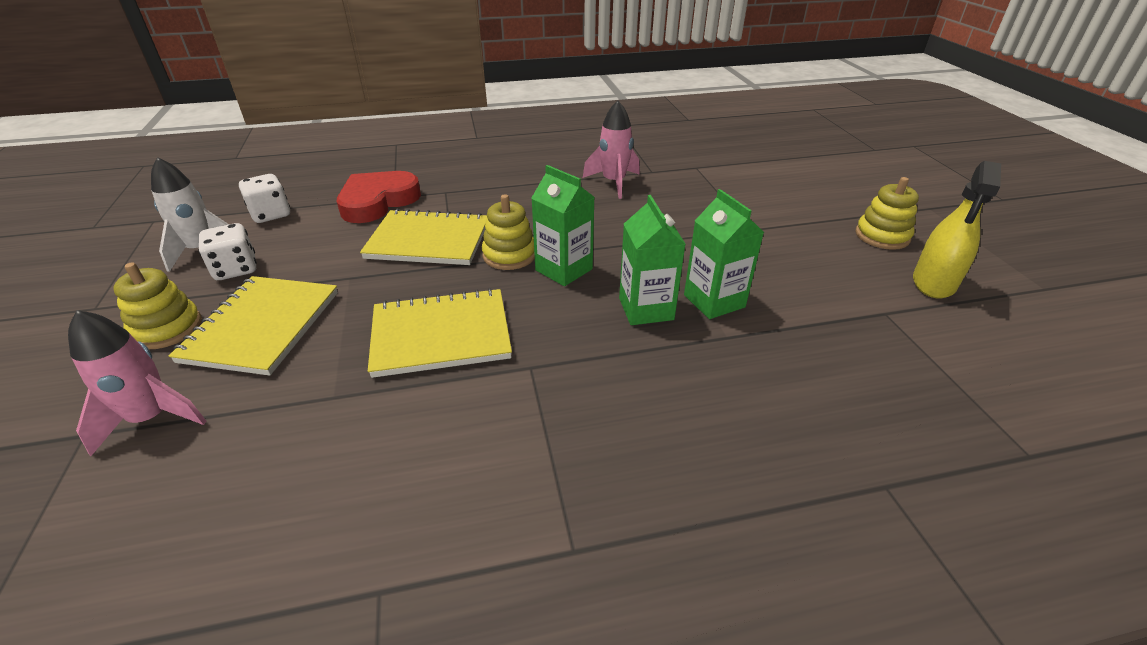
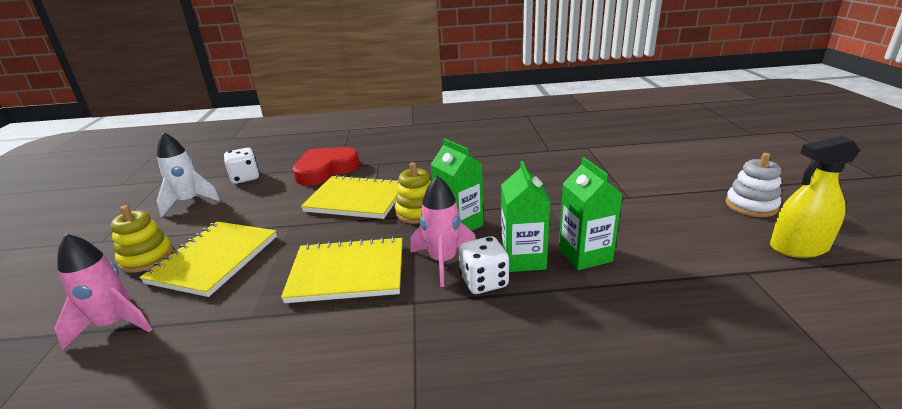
camera: 10 degrees right, 10 degrees down
white dice [198,223,257,280] -> white dice moved to [459,236,509,294]
pink rocket [583,101,640,199] -> pink rocket moved to [411,176,476,287]
yellow stacking toy [855,177,919,250] -> white stacking toy [726,153,782,217]
yellow spray bottle [913,161,1001,298] -> yellow spray bottle turned 45 degrees clockwise [770,136,860,258]

